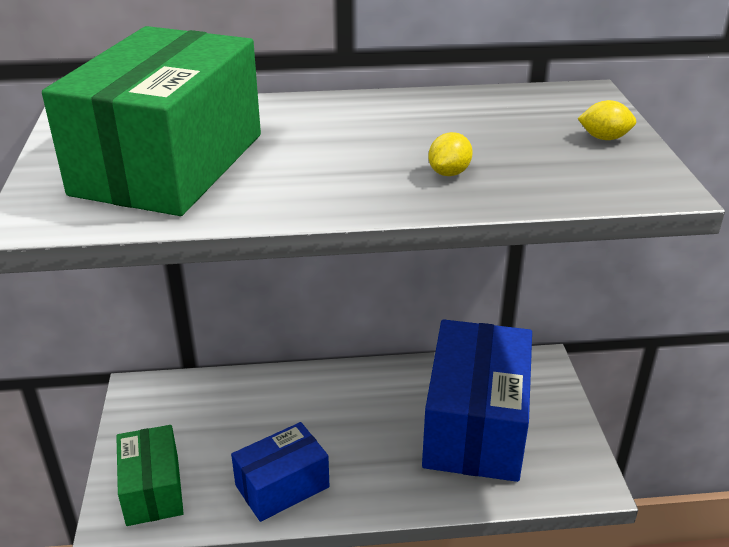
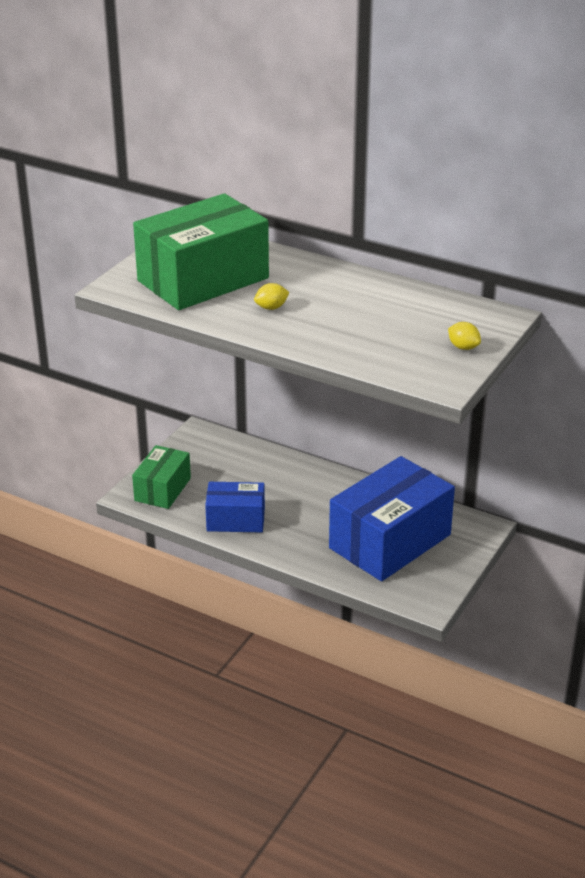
camera: 35 degrees right, 0 degrees up
yellow lemon [428,132,473,176] -> yellow lemon moved to [254,283,290,310]

